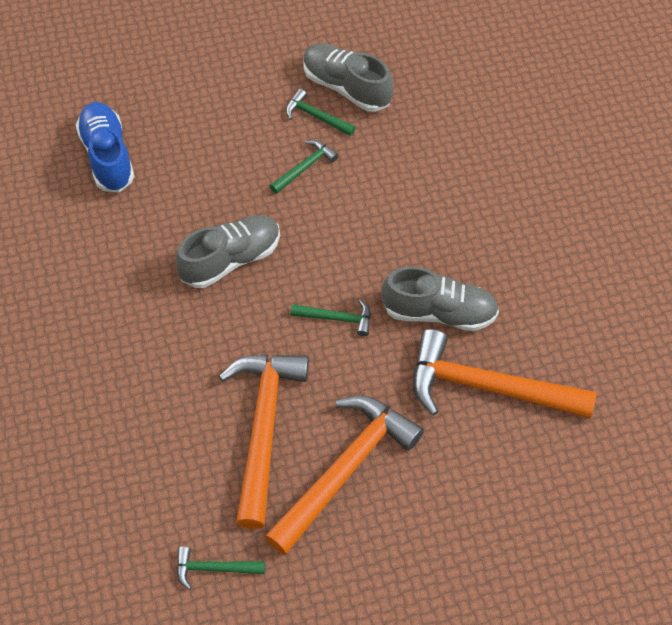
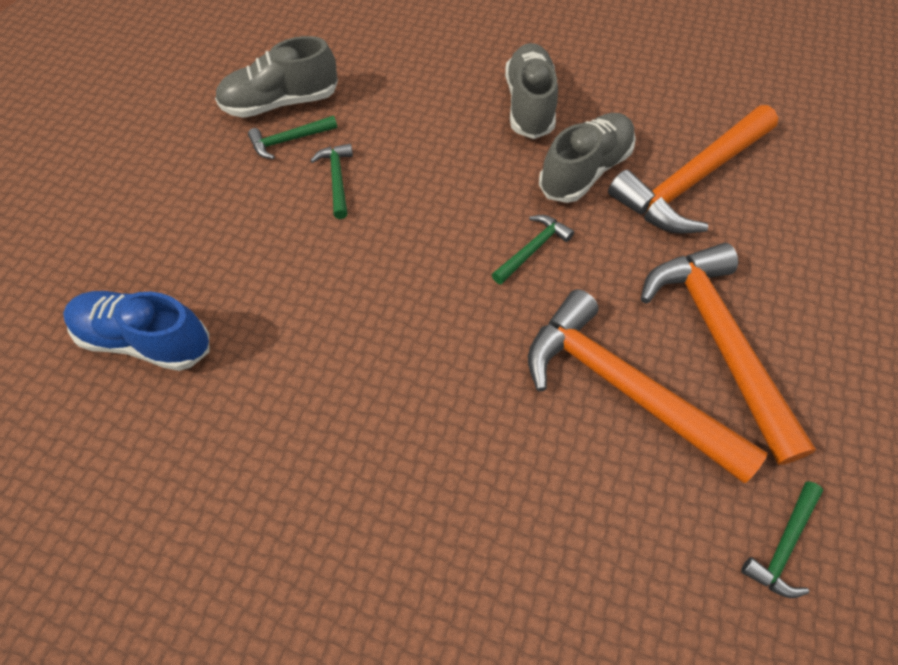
camera: 55 degrees left, 0 degrees up
grey shoe [175,215,280,288] -> grey shoe moved to [505,43,558,139]

